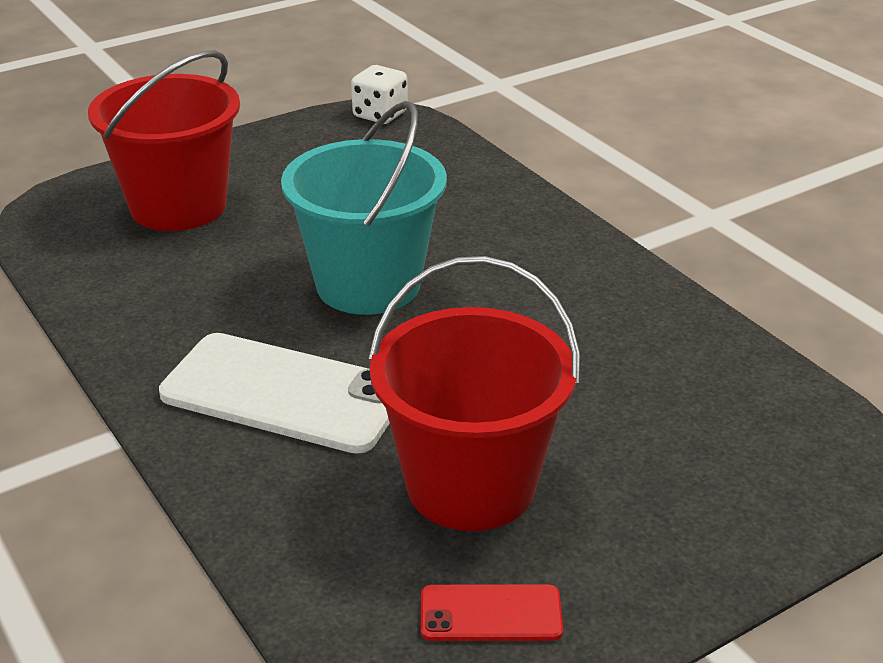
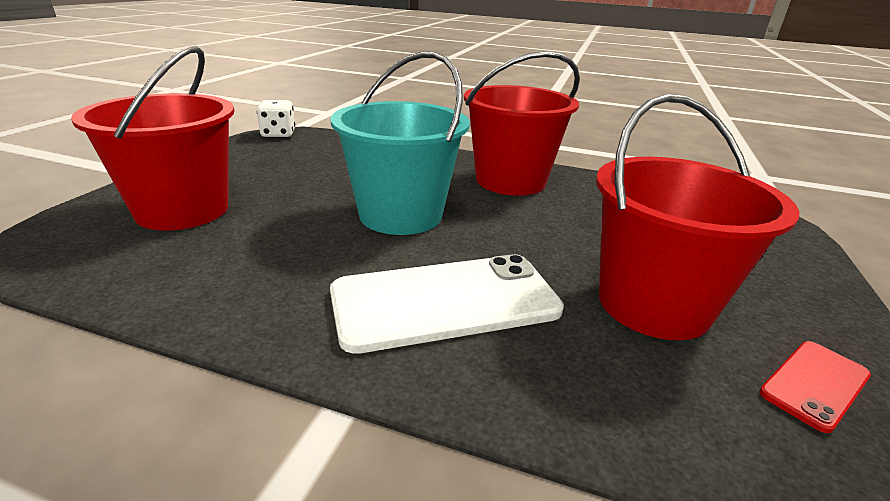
camera: 40 degrees left, 5 degrees down
none -> red bucket [464,51,580,196]

